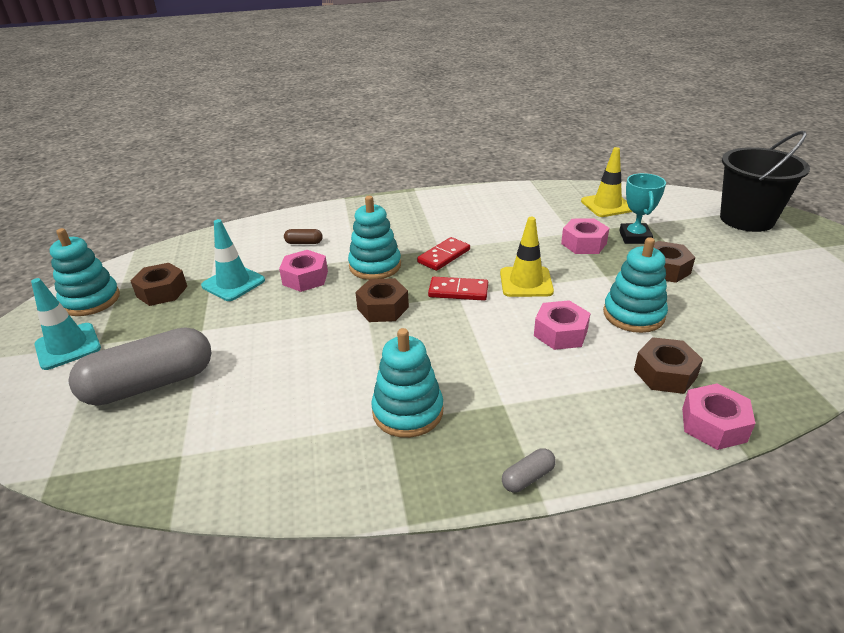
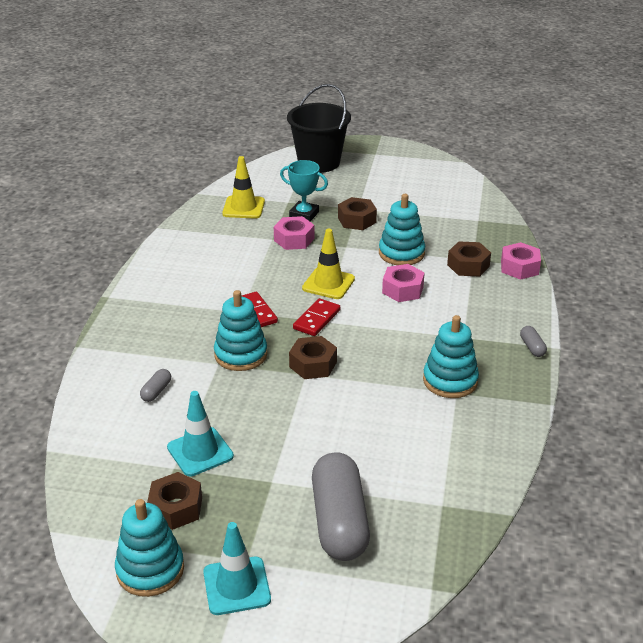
camera: 70 degrees left, 0 degrees up
pink nut [279,250,328,292] -> none
brown capsule [284,229,323,244] -> grey capsule [140,369,171,402]

